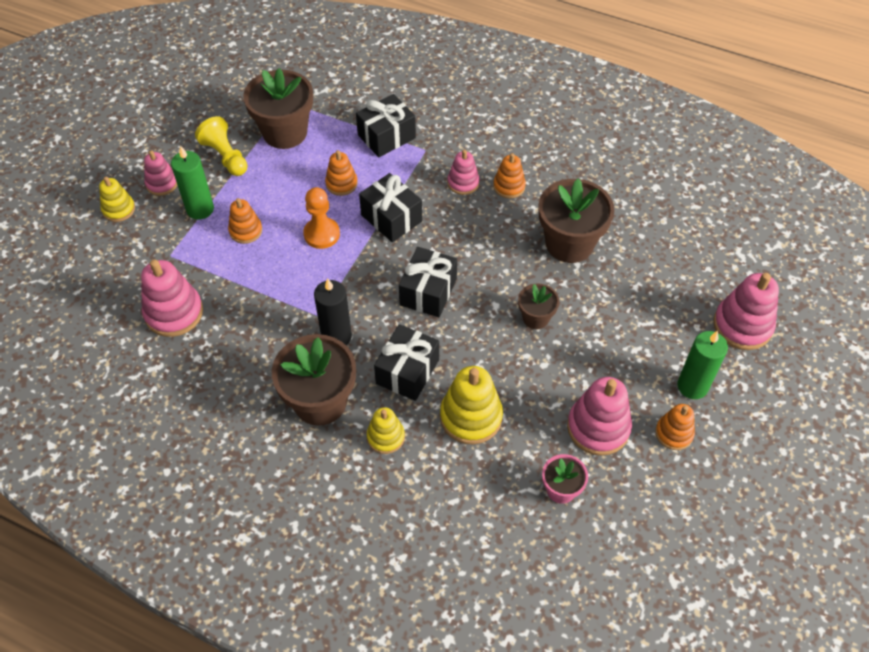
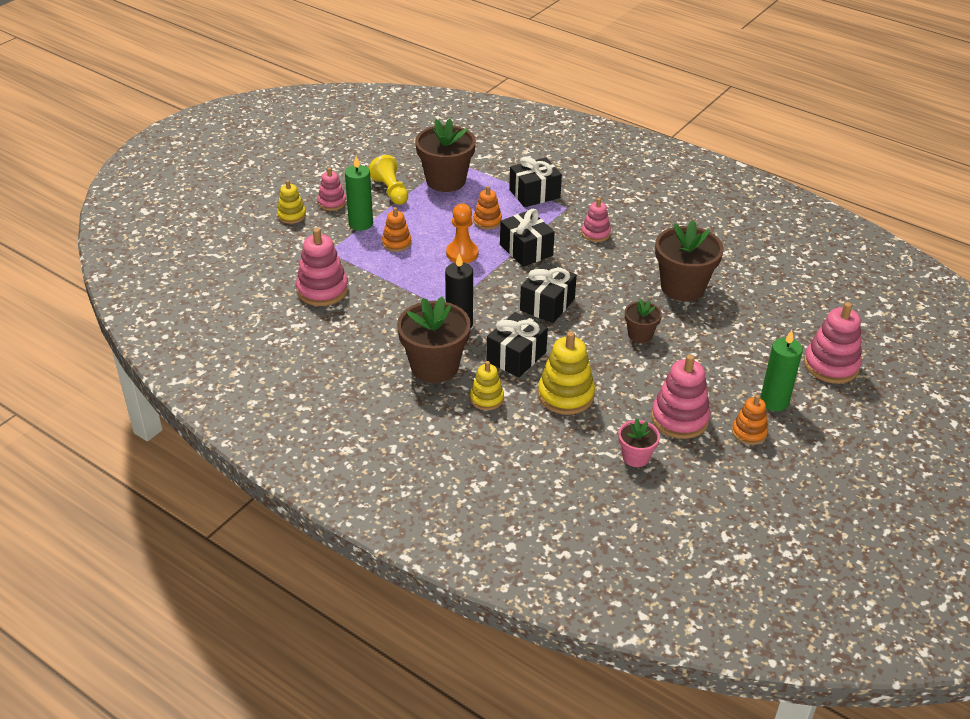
camera: 10 degrees right, 15 degrees down
orange stacking toy [493,153,526,199] -> none

